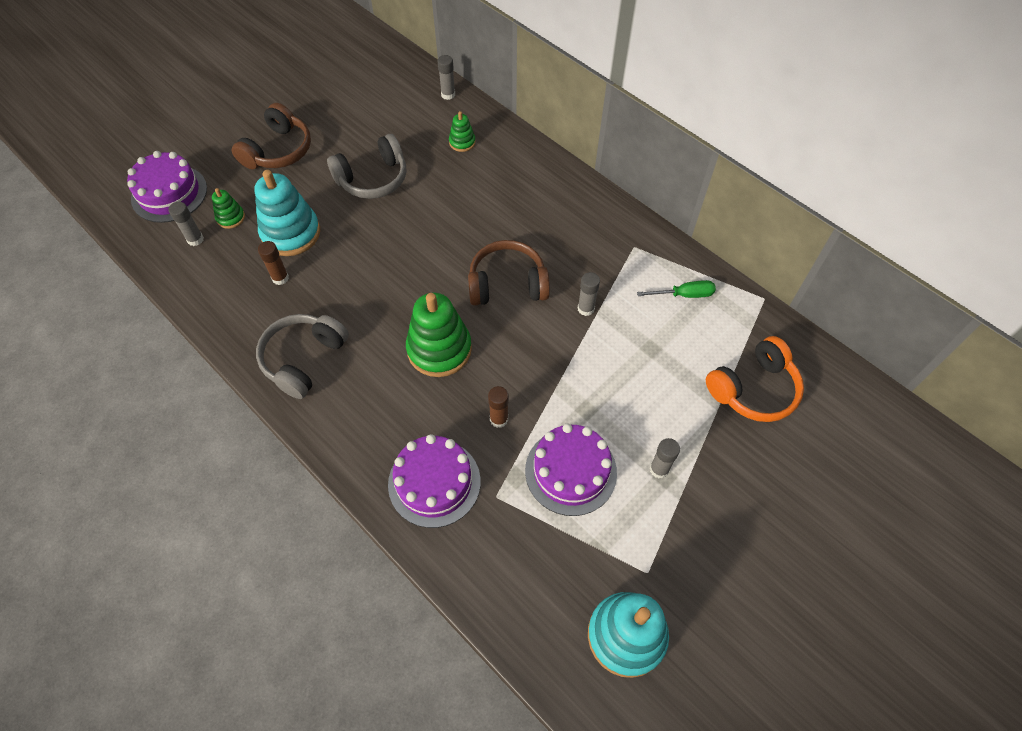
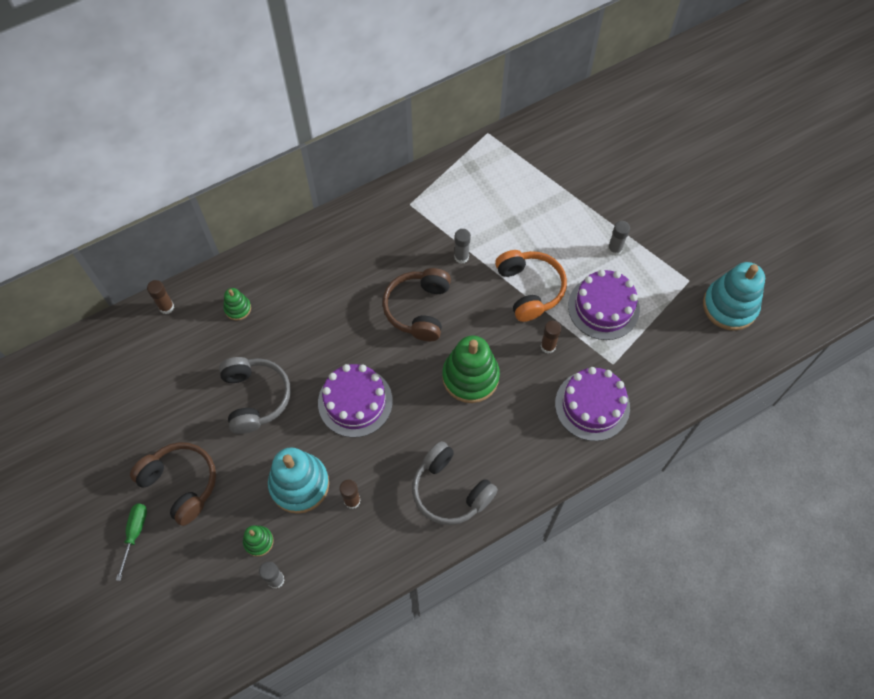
camera: 75 degrees left, 5 degrees up
purple cake [127,151,207,223] -> purple cake moved to [318,364,393,438]
grey glue stick [438,55,455,100] -> brown glue stick [147,280,174,314]
green screwdriver [637,280,716,298] -> green screwdriver moved to [116,504,147,581]
orange headphones [706,336,804,422] -> orange headphones moved to [495,250,567,322]

